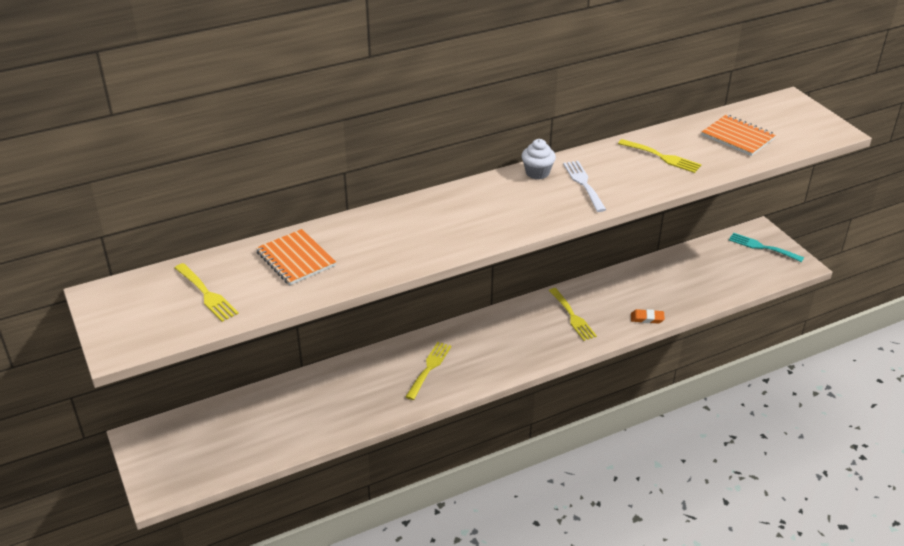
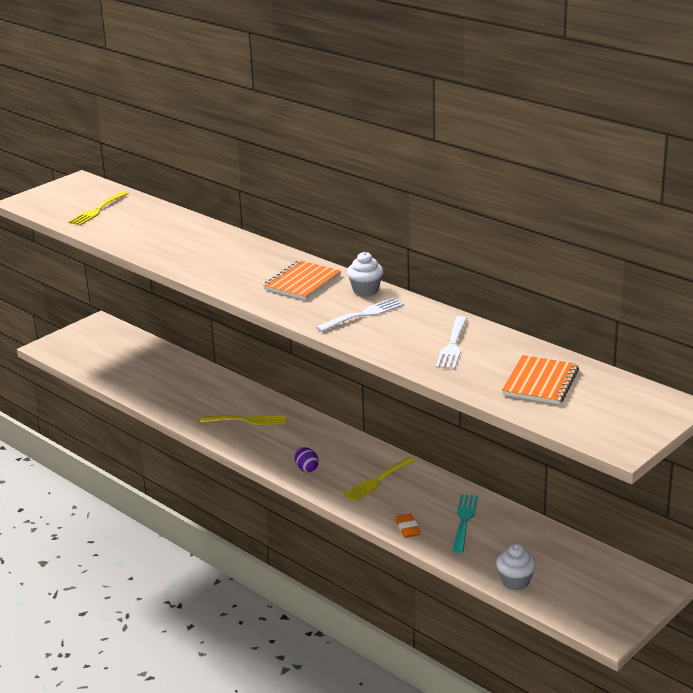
camera: 70 degrees right, 10 degrees down
orange notebook [256,229,336,285] -> orange notebook moved to [263,260,341,300]
yellow fork [618,139,702,173] -> white fork [436,316,467,369]
turquoise fork [729,233,804,262] -> turquoise fork moved to [452,494,478,553]
none -> purple egg [295,447,319,472]
none -> white cupcake [496,544,536,590]

